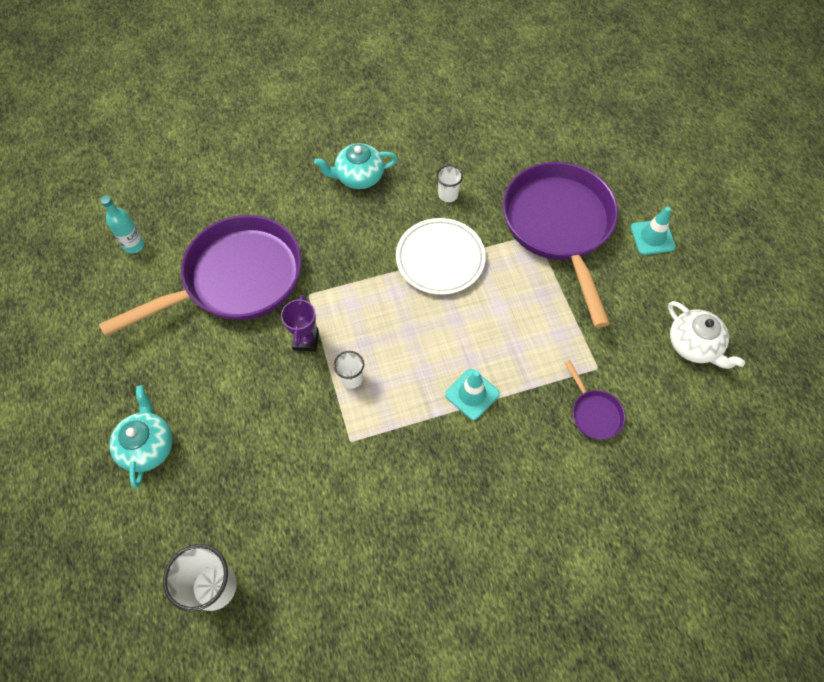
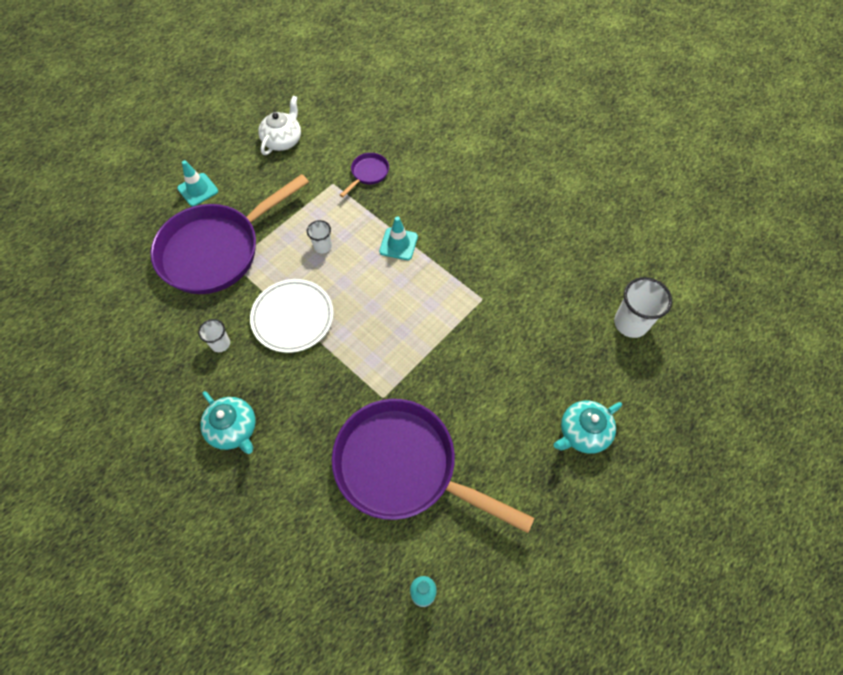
camera: 120 degrees left, 0 degrees up
purple trophy [281,295,319,351] -> none
white cup [334,351,364,389] -> white cup moved to [307,220,332,253]

